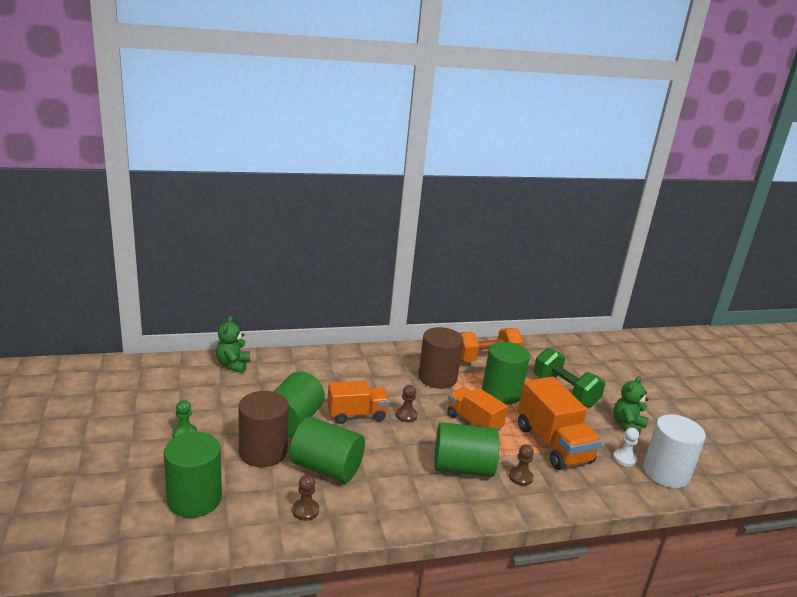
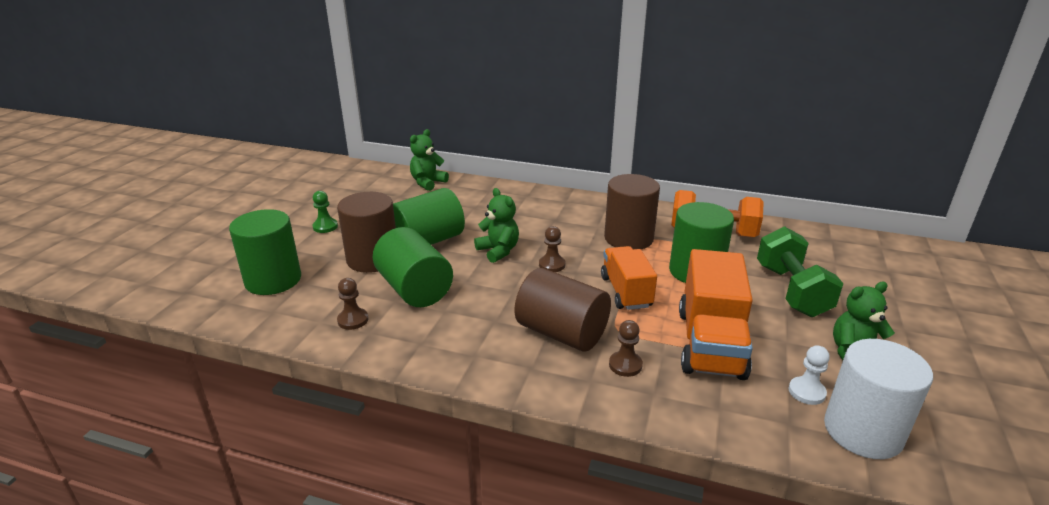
camera: 35 degrees right, 5 degrees up
orange truck [327,381,389,424] -> green teddy bear [474,188,519,263]
green cylinder [434,422,499,477] -> brown cylinder [515,268,611,352]

